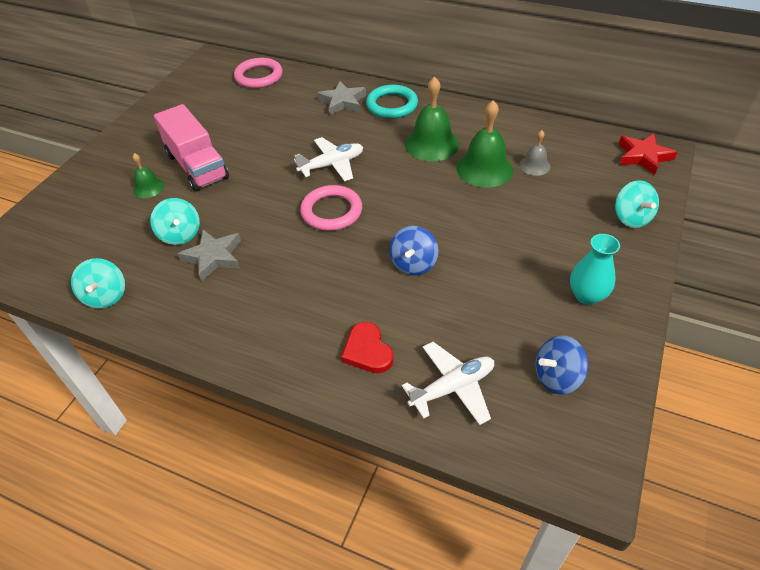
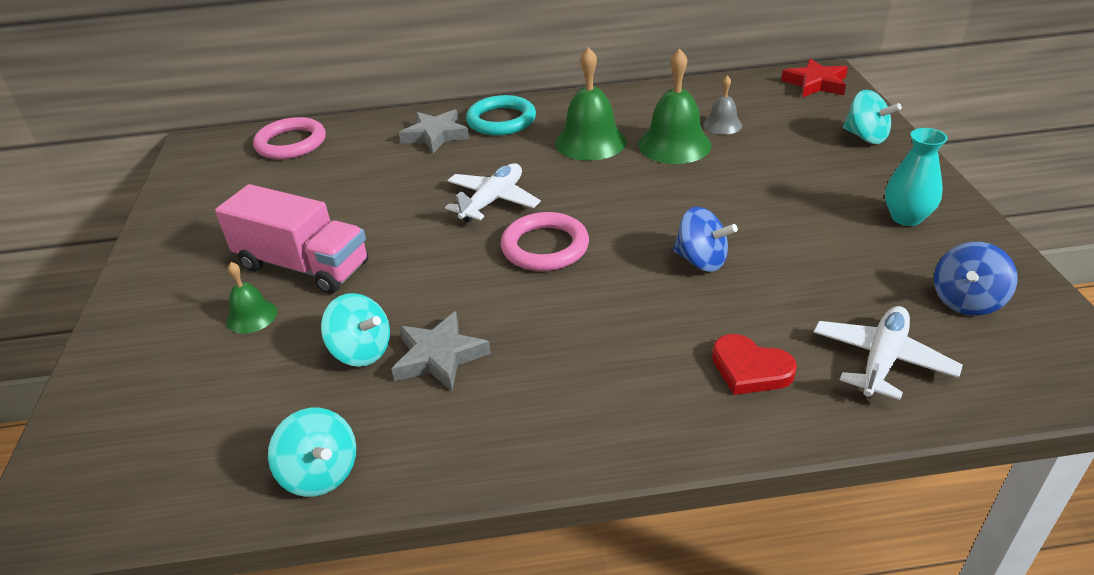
camera: 30 degrees left, 10 degrees down
blue spinning top [389,226,438,275] -> blue spinning top turned 45 degrees counterclockwise [673,207,738,272]

